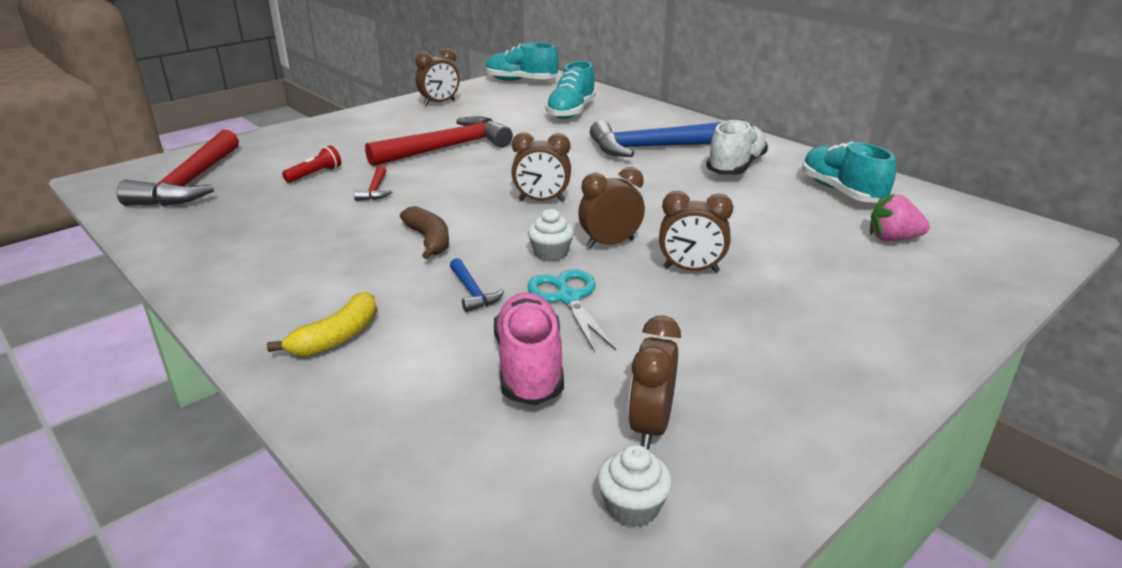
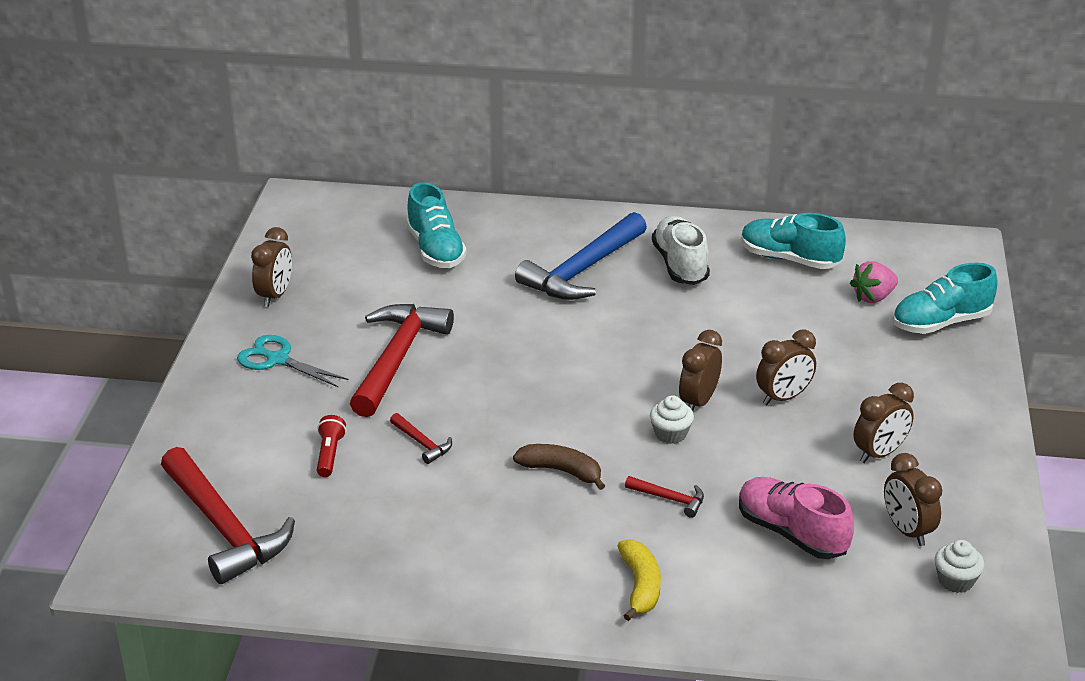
camera: 40 degrees left, 5 degrees up
blue hammer [450,258,504,312] -> red hammer [625,476,704,518]
turquoise shoe [485,43,559,81] -> turquoise shoe moved to [892,263,997,334]
brown clock [511,132,571,202] -> brown clock moved to [853,383,914,463]
turquoise scissors [527,269,616,352] -> turquoise scissors moved to [237,335,349,387]

